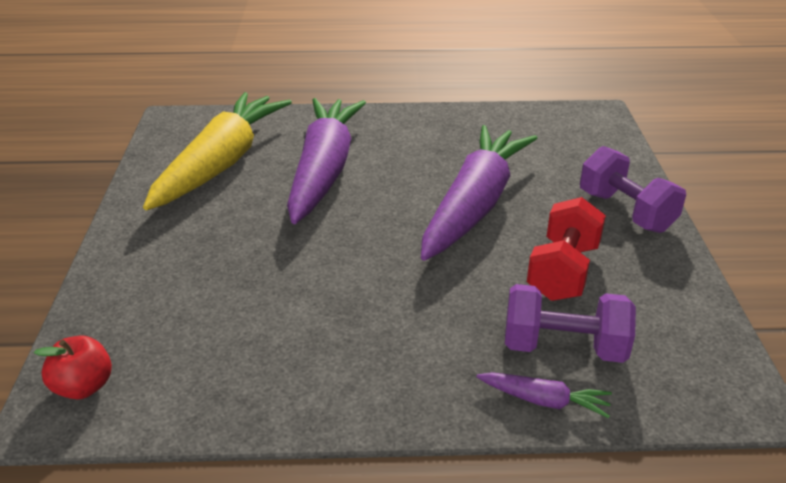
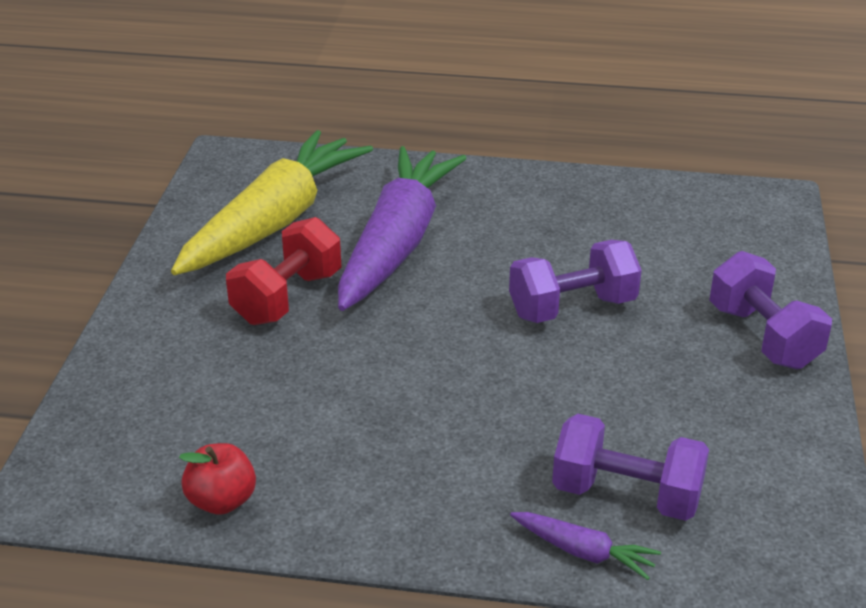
camera: 10 degrees right, 0 degrees up
red apple [34,335,112,399] -> red apple moved to [179,443,256,515]
purple carrot [421,125,538,261] -> purple dumbbell [509,240,642,323]
red dumbbell [527,197,606,301] -> red dumbbell moved to [226,217,342,325]

